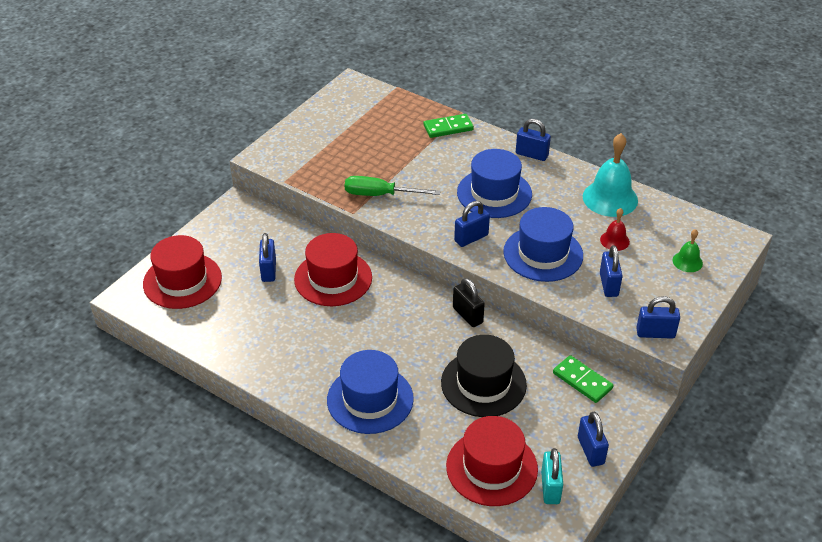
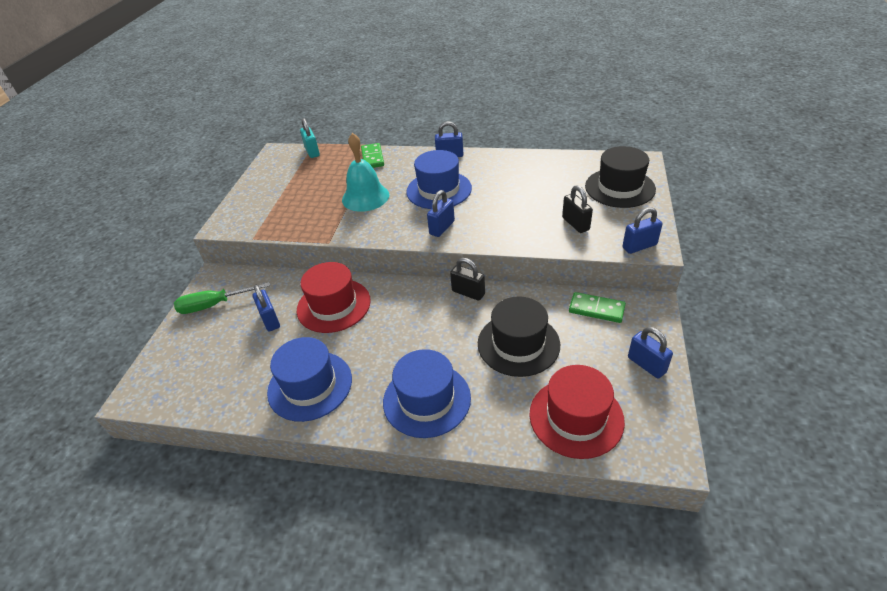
camera: 20 degrees left, 0 degrees up
red hat [143,235,222,309] -> none
green screwdriver [345,176,440,196] -> green screwdriver moved to [174,282,270,314]
green domino [423,114,474,138] -> green domino turned 60 degrees counterclockwise [361,143,384,168]
blue hat [503,207,583,282] -> blue hat moved to [267,337,352,422]
turquoise padlock [541,448,563,504] -> turquoise padlock moved to [300,119,320,158]
turquoise bell [583,133,638,217] -> turquoise bell moved to [342,133,389,212]
red bell [600,208,630,251] -> none
blue padlock [600,245,623,297] -> black padlock [562,185,593,233]
green bell [673,229,703,272] -> black hat [585,146,656,208]

